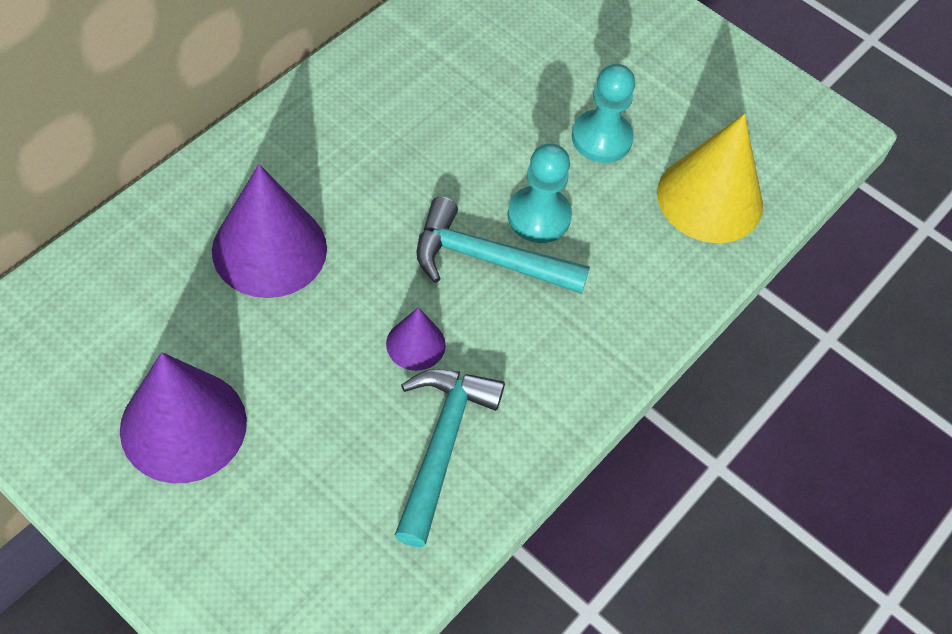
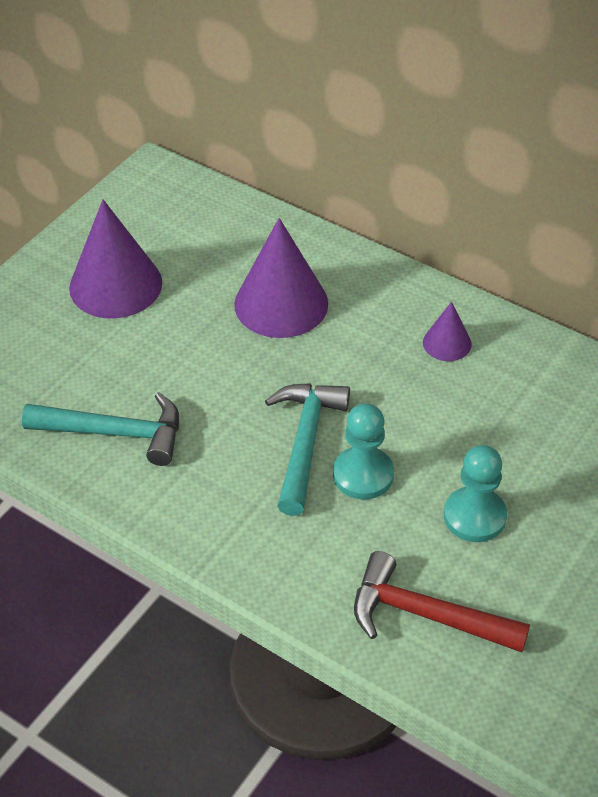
camera: 90 degrees right, 10 degrees down
purple cone [386,307,446,371] -> purple cone moved to [423,302,472,361]
yellow cone [657,114,763,243] -> red hammer [354,551,530,653]

